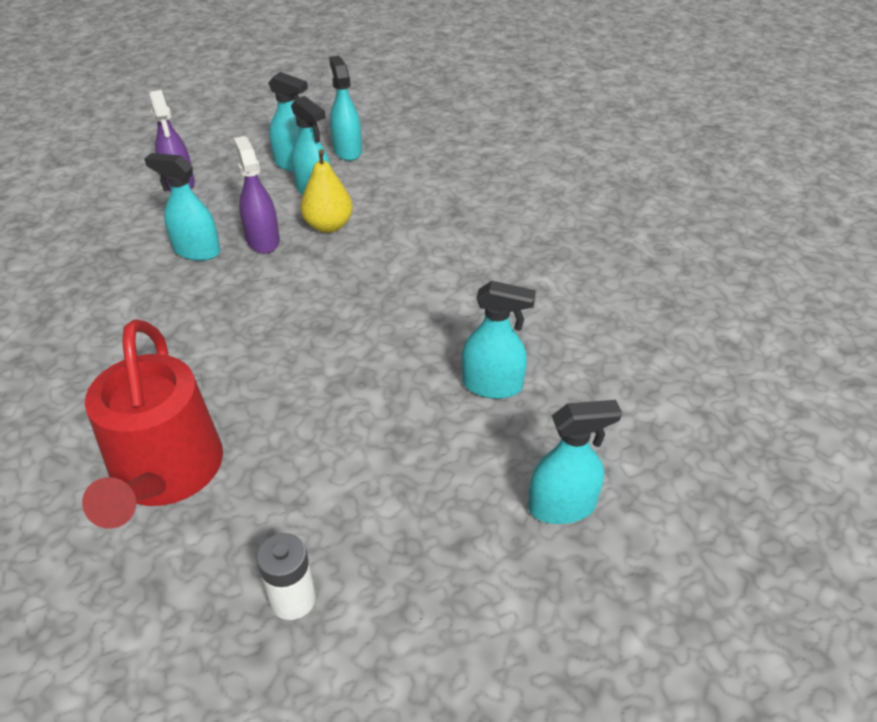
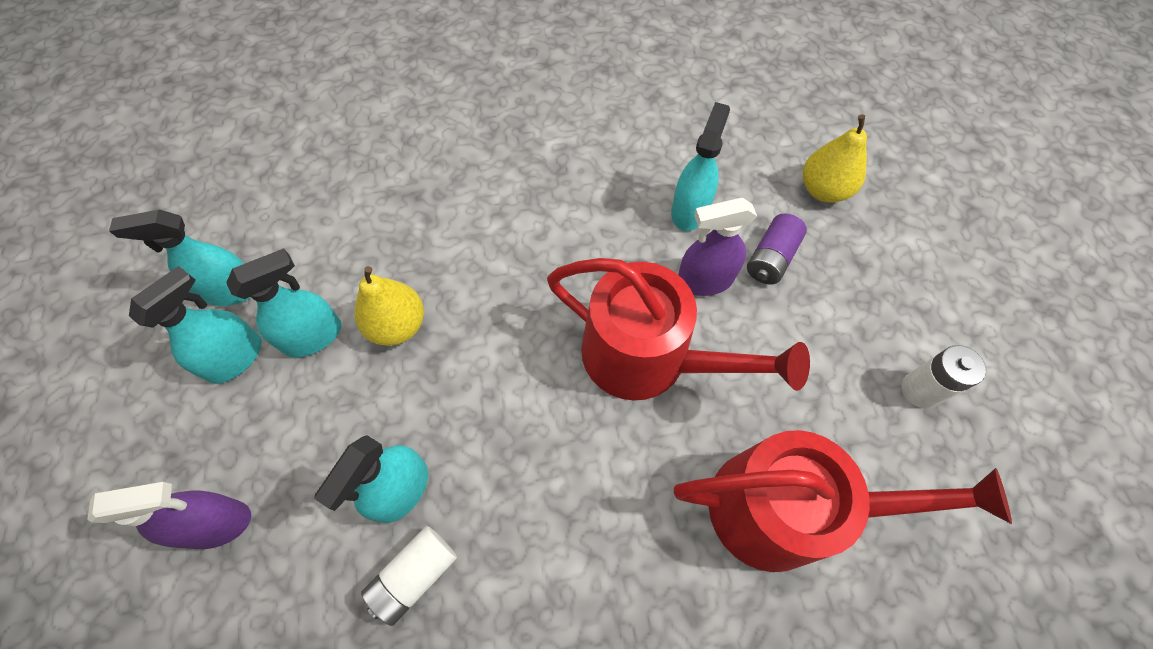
camera: 80 degrees left, 20 degrees up
purple spray bottle [234,136,280,254] -> purple spray bottle moved to [678,198,757,296]
turquoise spray bottle [528,400,622,524] -> yellow pear [803,114,867,203]
none -> white battery [361,526,457,626]
none -> red watering can [547,258,810,401]
none -> purple battery [747,213,807,284]

